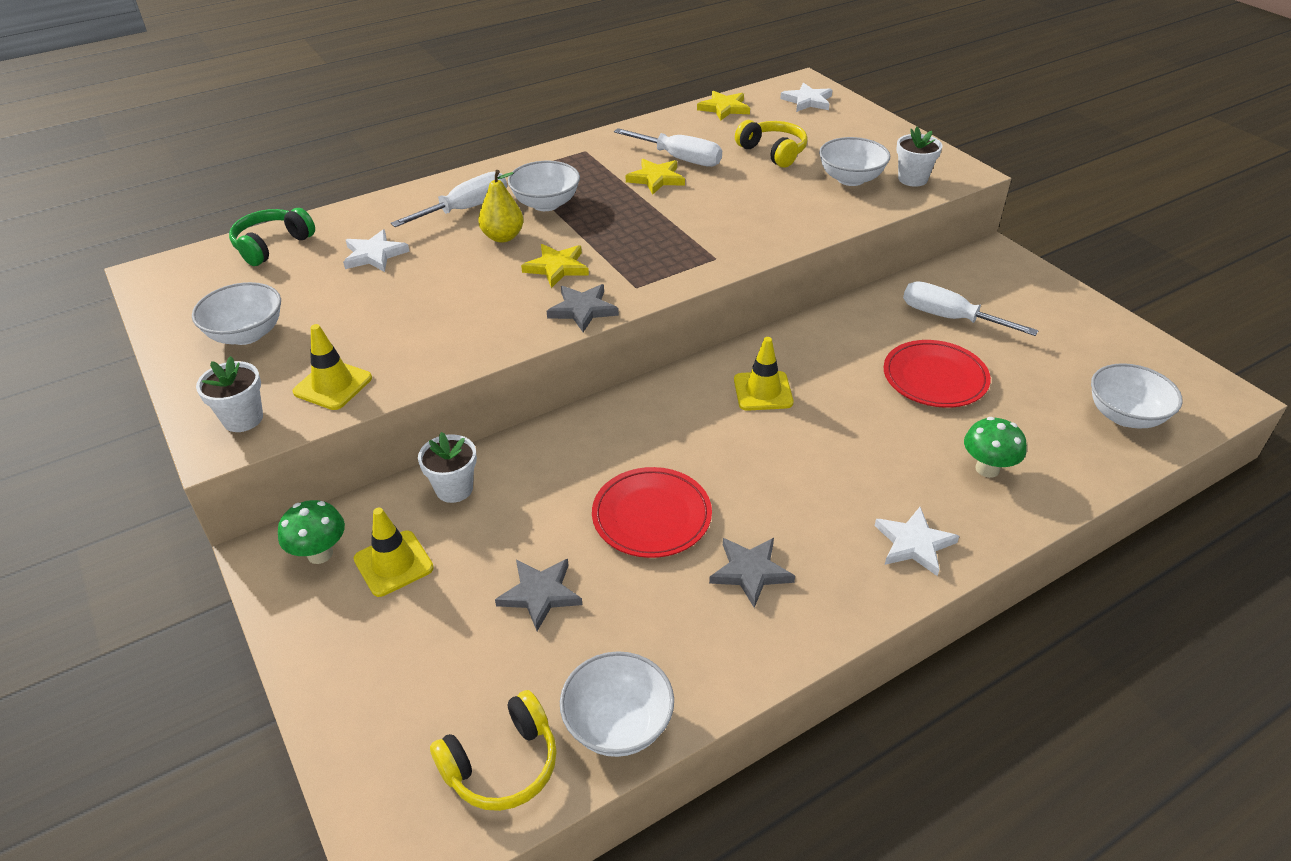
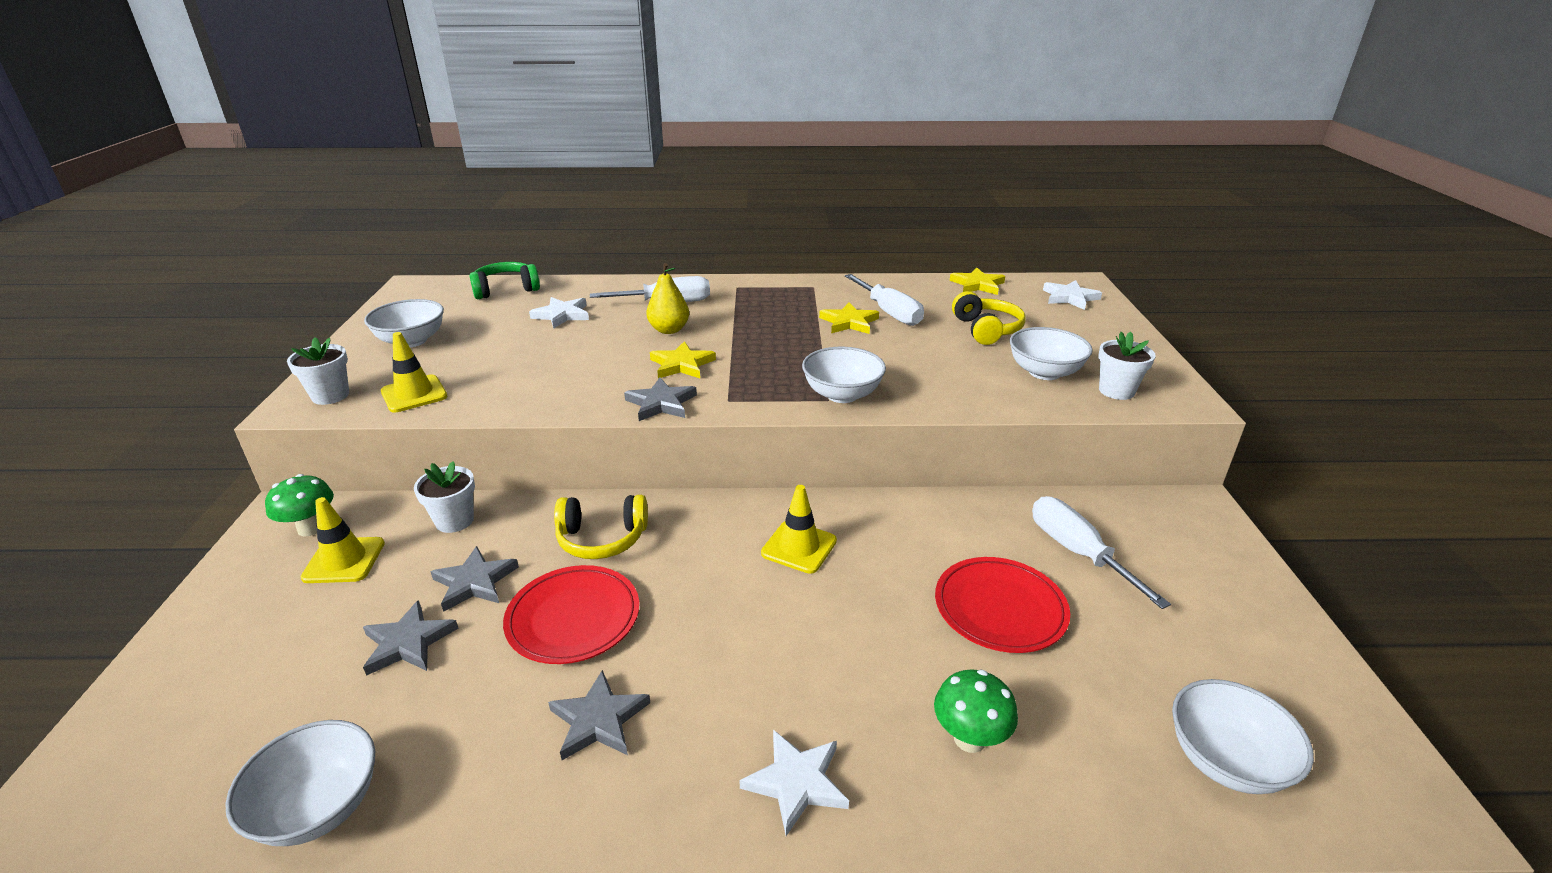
camera: 30 degrees right, 10 degrees down
yellow headphones [430,690,557,811] -> yellow headphones moved to [554,495,648,559]
white bowl [508,161,580,211] -> white bowl moved to [802,347,886,403]
none -> grey star [431,546,519,612]

